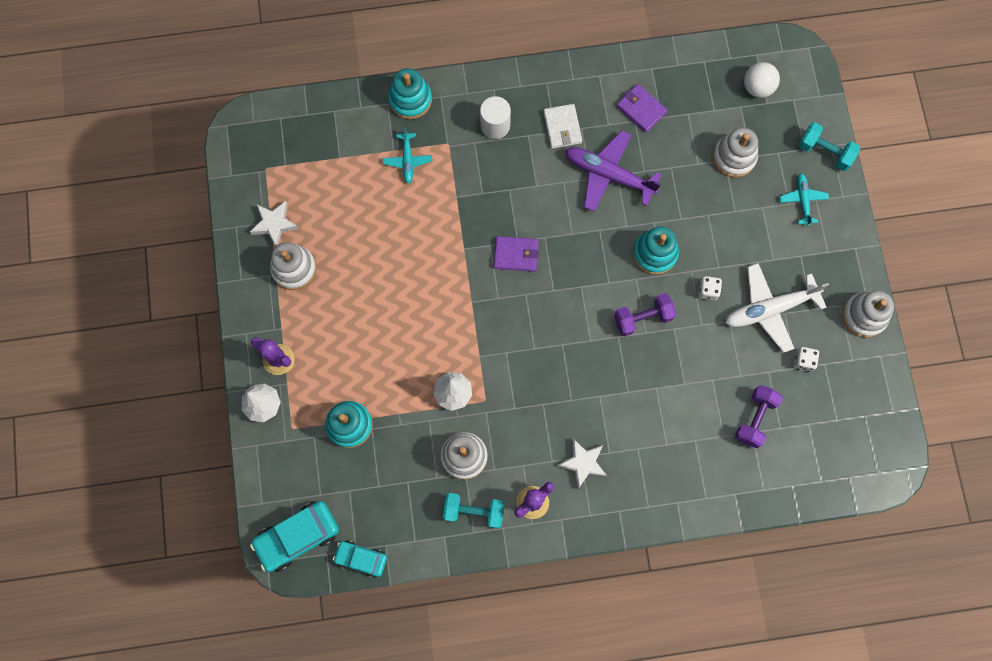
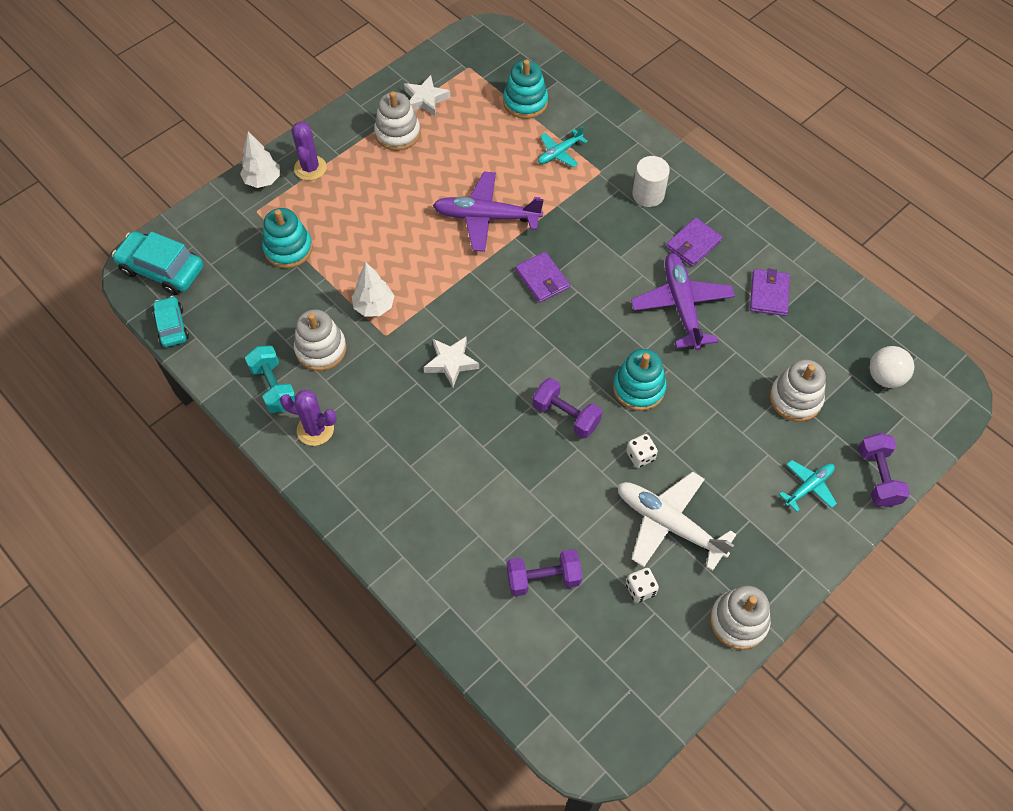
camera: 55 degrees right, 15 degrees down
turquoise stacking toy [388,68,432,119] -> turquoise stacking toy moved to [503,59,548,119]
white wallet [543,104,582,149] -> purple wallet [666,218,723,267]
white star [558,439,607,489] -> white star moved to [424,337,479,387]
turquoise dumbbell [799,122,860,171] -> purple dumbbell [858,433,910,507]
none -> purple plane [432,172,544,252]

